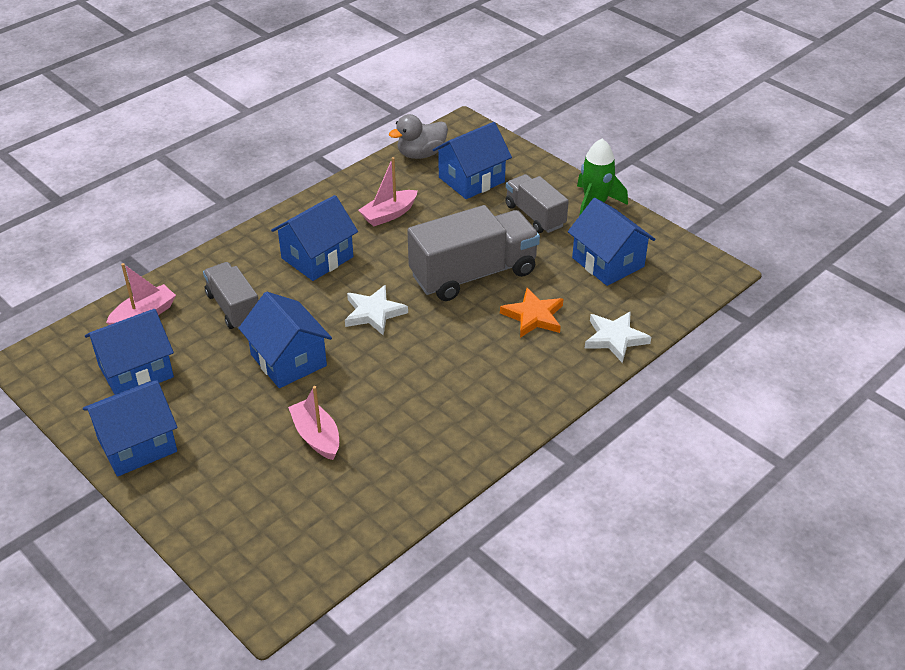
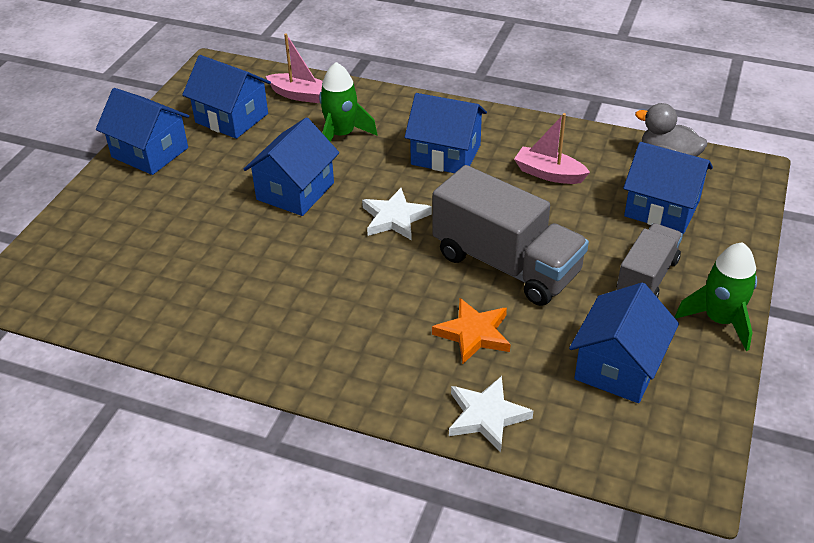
camera: 65 degrees right, 0 degrees up
grey truck [203,262,258,329] -> green rocket [319,62,377,142]
pink boat [288,386,339,460] -> none

